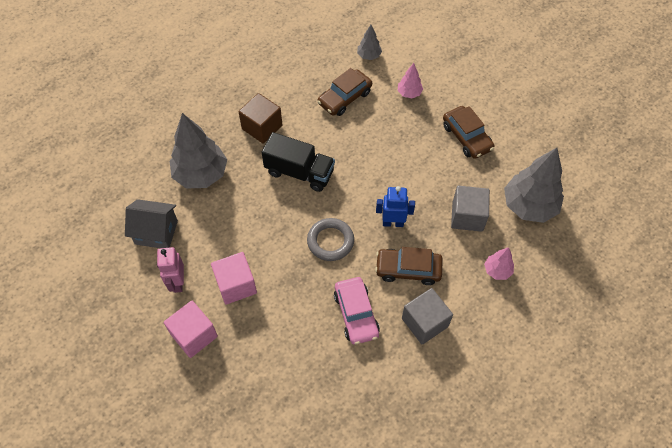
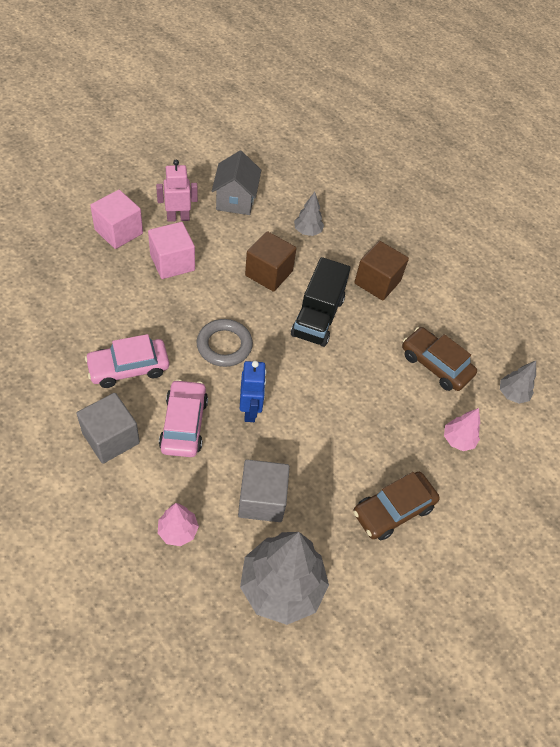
camera: 80 degrees right, 5 degrees down
grey tree [170,113,227,189] -> grey tree [294,192,324,236], size x0.48
brown car [375,247,443,285] -> pink car [159,379,208,457]
none -> brown cube [245,231,297,292]

